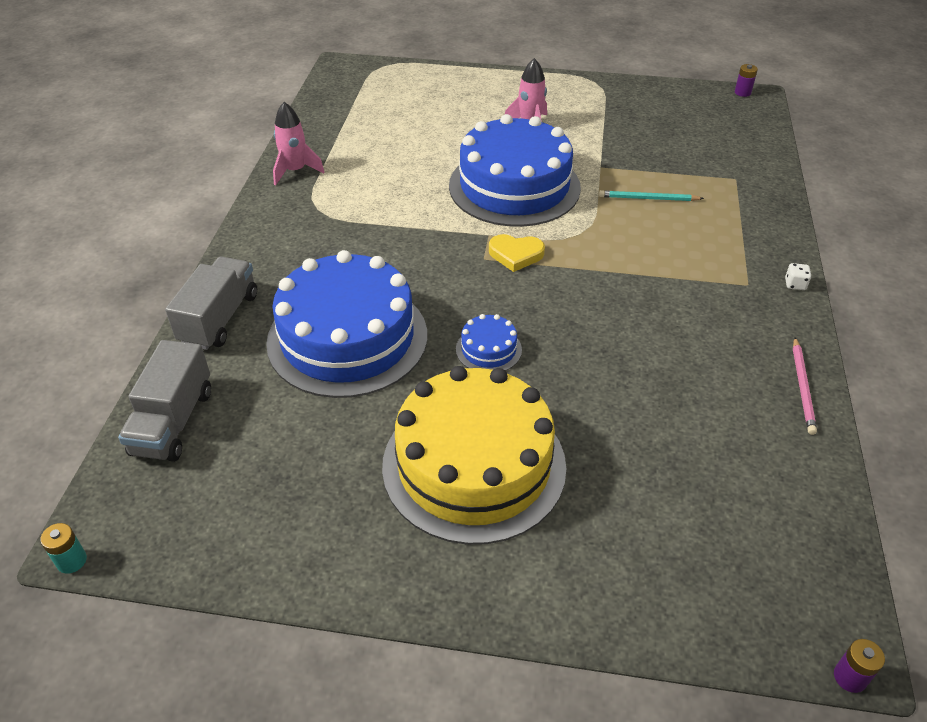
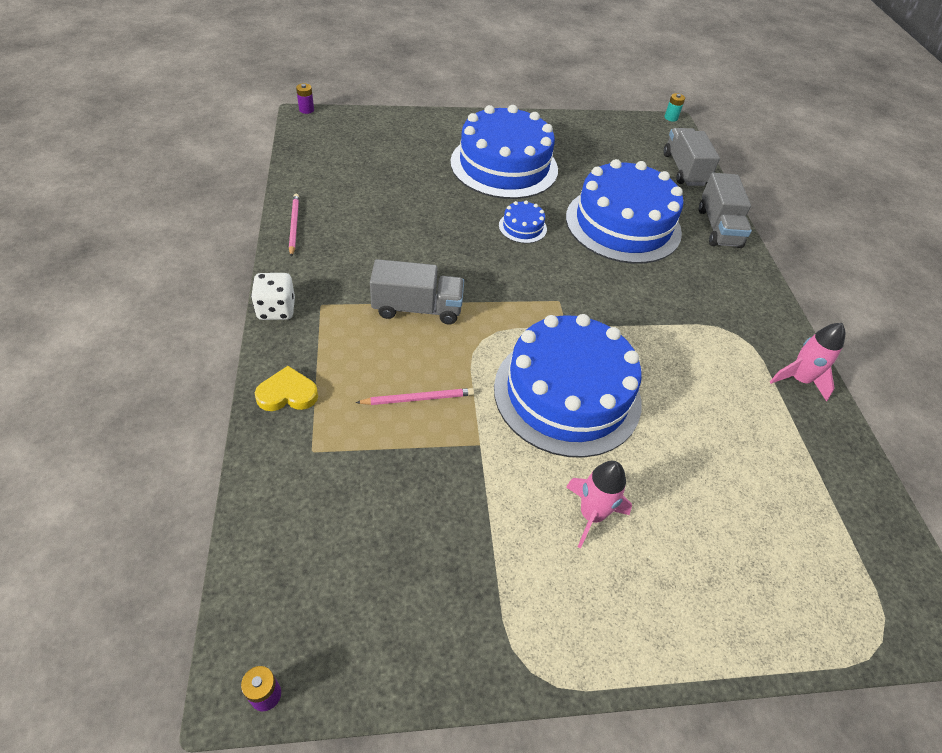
camera: 160 degrees right, 5 degrees up
yellow cake [382,366,566,545] -> blue cake [450,105,558,199]
yellow heart [489,234,545,272] -> yellow heart moved to [255,366,318,411]
turquoise pencil [599,190,704,201] -> pink pencil [356,388,474,405]
white dice [785,263,812,290] -> white dice [251,273,295,320], size x1.92
none -> grey truck [370,259,464,325]

